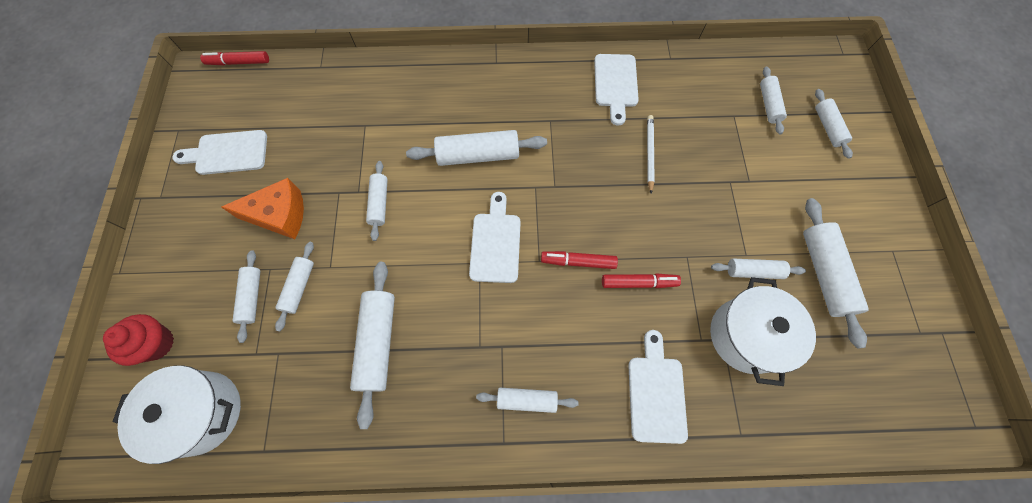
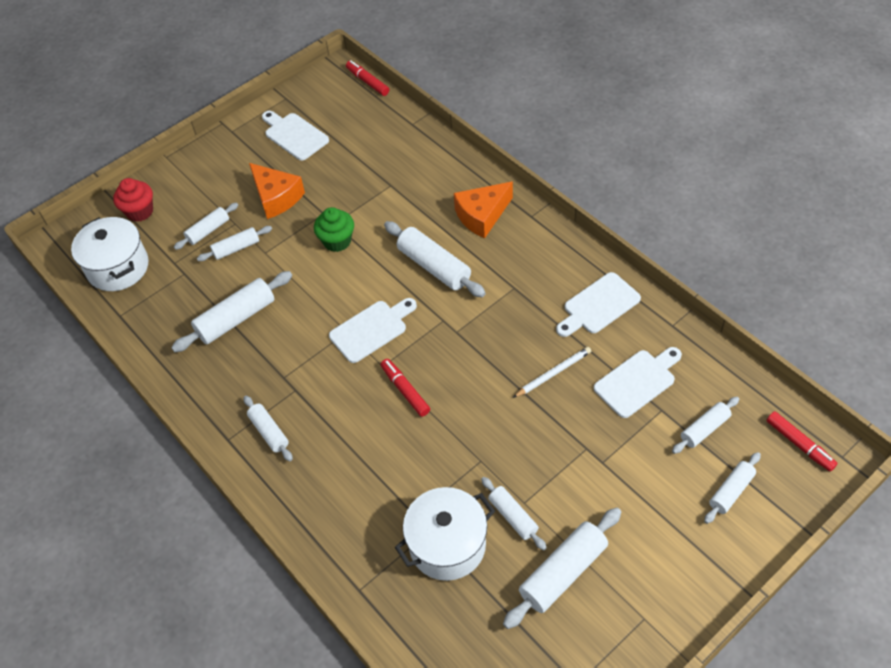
camera: 55 degrees right, 15 degrees down
white rolling pin [366,161,388,241] -> green cupcake [314,207,354,252]
red marker [602,273,681,288] -> red marker moved to [766,411,838,471]
white cutting board [628,330,688,444] -> white cutting board moved to [594,347,682,418]
none -> orange cheese [454,181,513,239]

